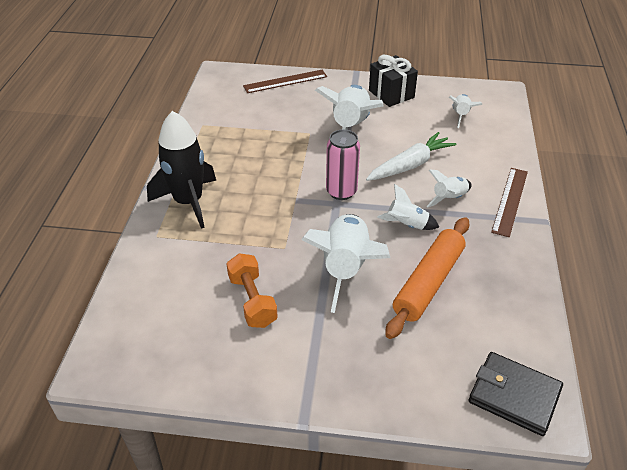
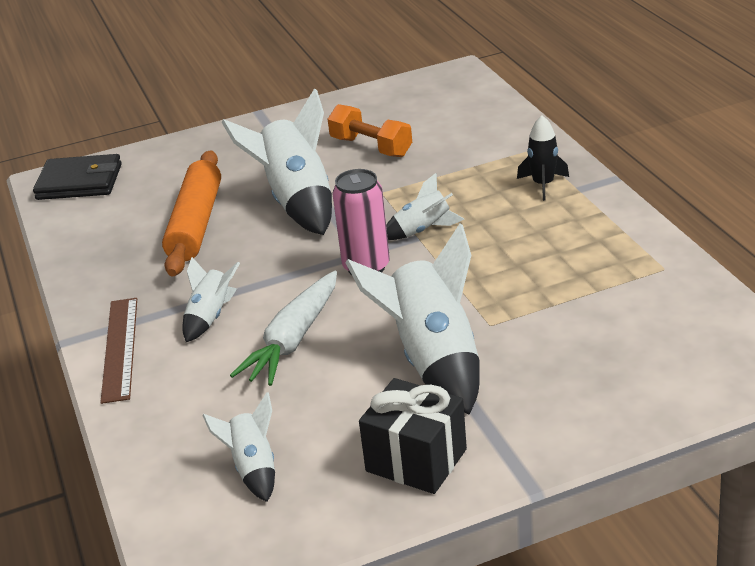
camera: 155 degrees right, 10 degrees down
black rocket [147,111,216,229] -> black rocket [517,116,569,201], size x0.52
brown ruler [243,70,327,93] -> none
white rocket [377,184,439,230] -> white rocket moved to [386,173,464,240]

